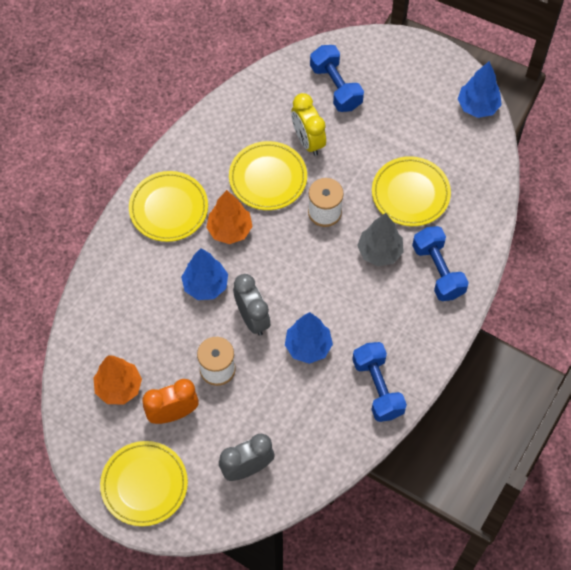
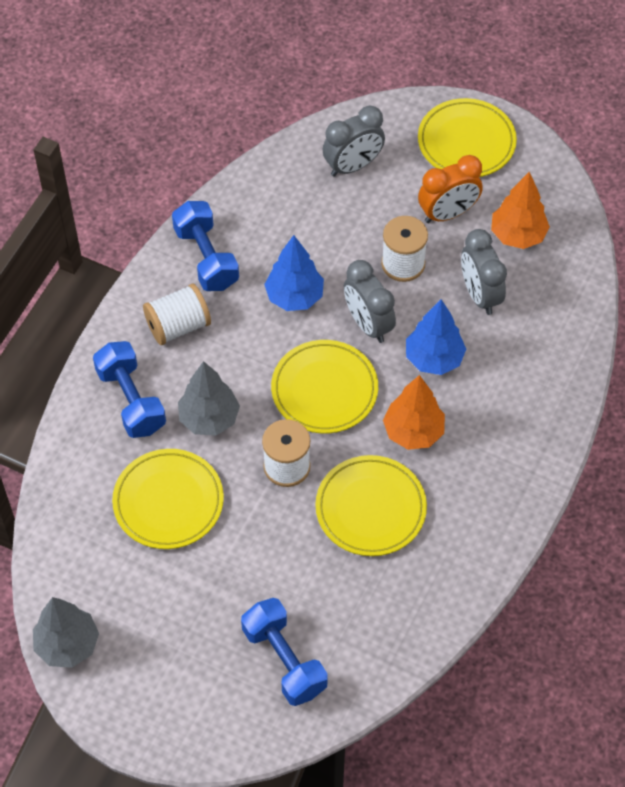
camera: 175 degrees right, 5 degrees down
yellow plate [129,171,208,242] -> yellow plate moved to [271,340,378,433]
yellow clock [291,93,326,156] -> none
blue tree [458,61,502,118] -> grey tree [33,597,99,668]
none -> white spool [143,284,211,345]
none -> grey clock [461,229,507,315]

